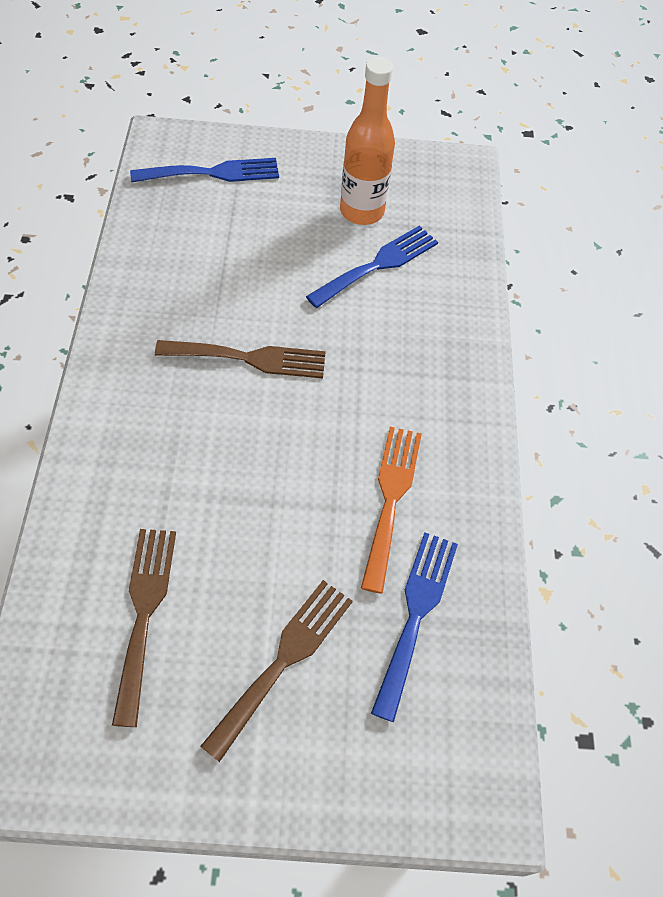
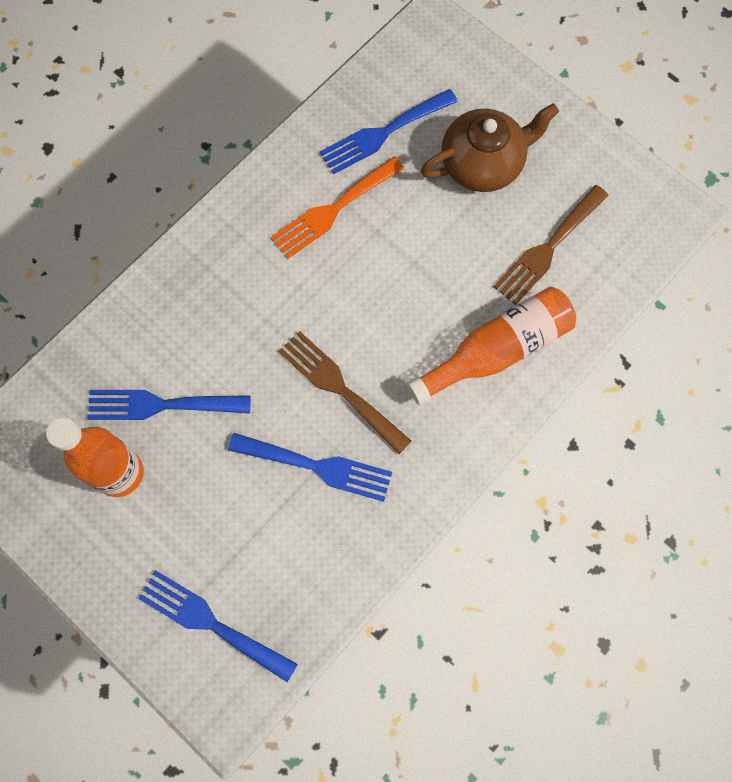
camera: 135 degrees left, 15 degrees up
brown fork [200,580,353,762] -> brown teapot [421,103,559,192]
none -> blue fork [228,433,392,502]
none -> orange bottle [407,287,576,405]

